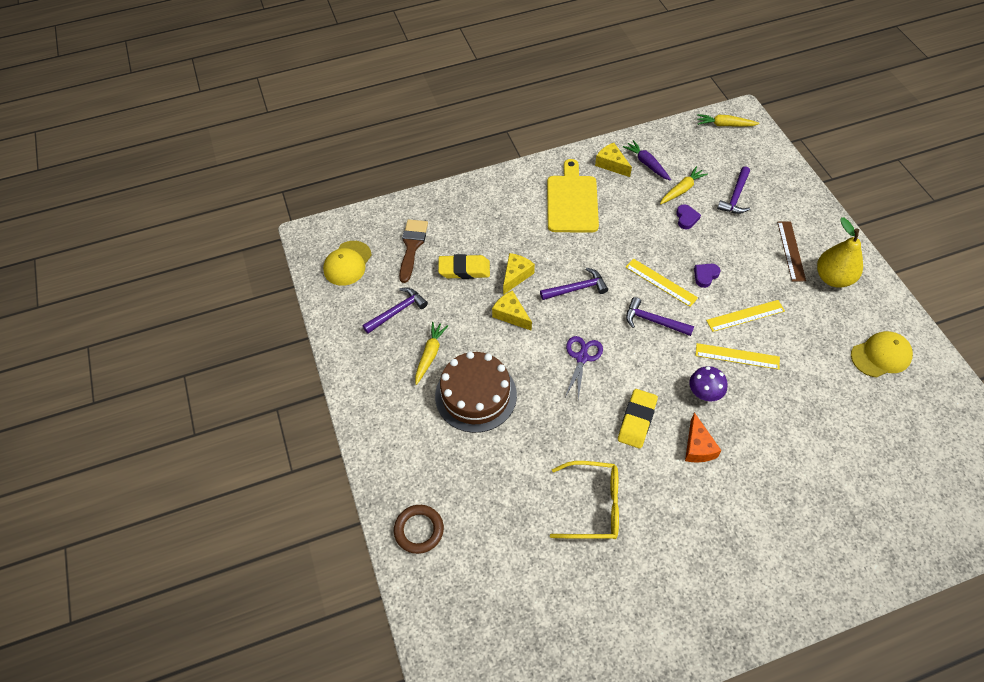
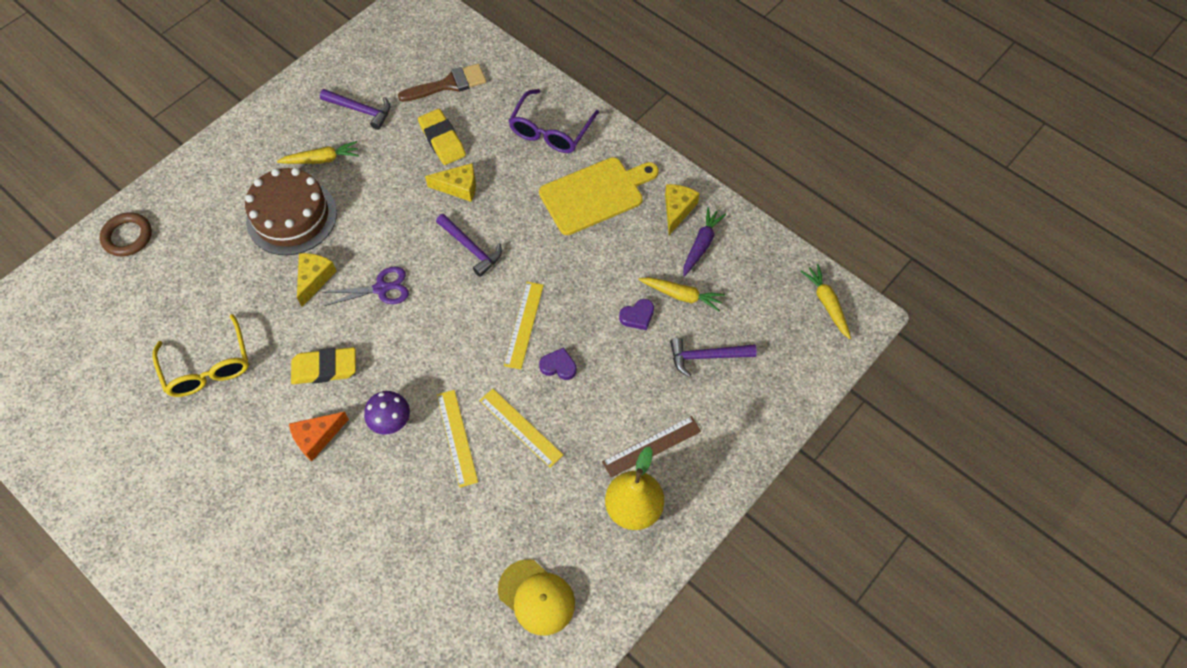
camera: 60 degrees right, 5 degrees up
yellow cap [323,241,372,286] -> none
yellow cheese [492,290,532,331] -> yellow cheese moved to [297,253,337,307]
purple hammer [626,297,694,336] -> none
none -> purple glasses [509,89,599,153]

